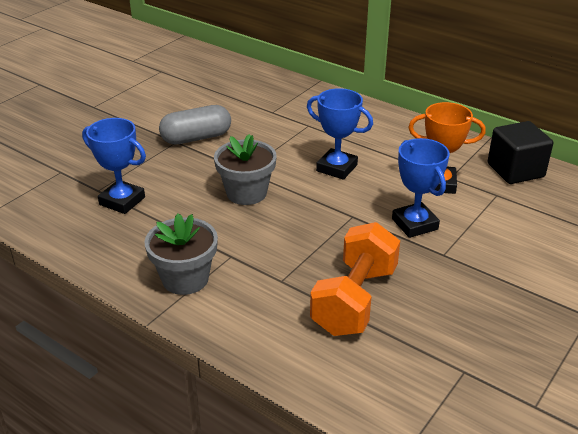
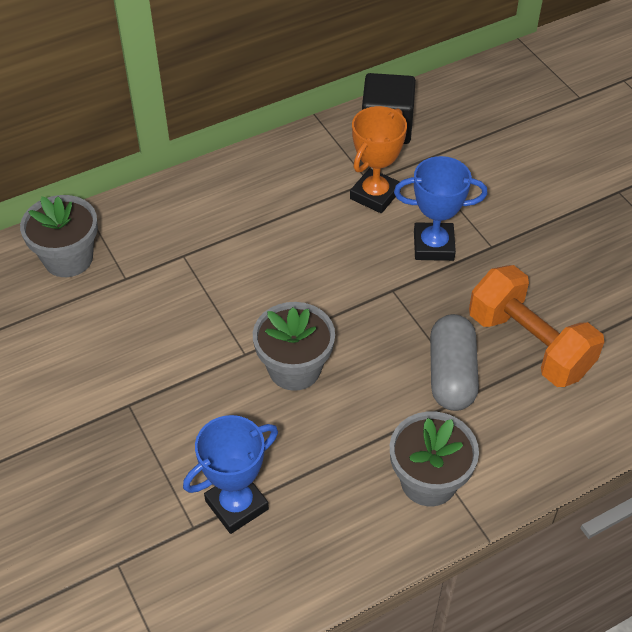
camera: 65 degrees left, 15 degrees up
grey capsule [159,105,231,145] -> grey capsule moved to [430,314,479,411]
blue trophy [307,88,373,180] -> none
none -> grey flower pot [20,195,98,277]

